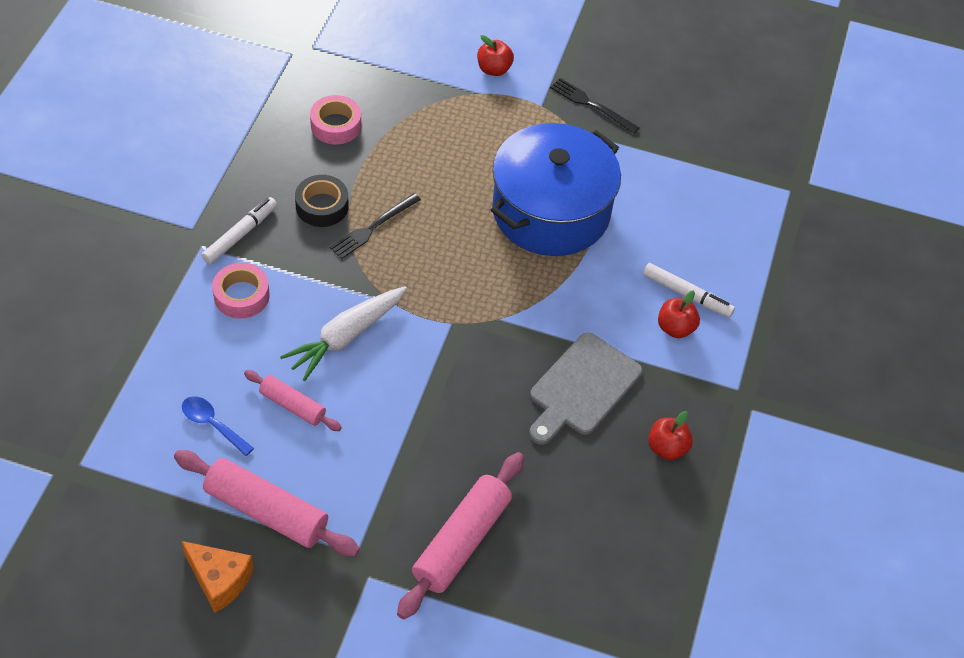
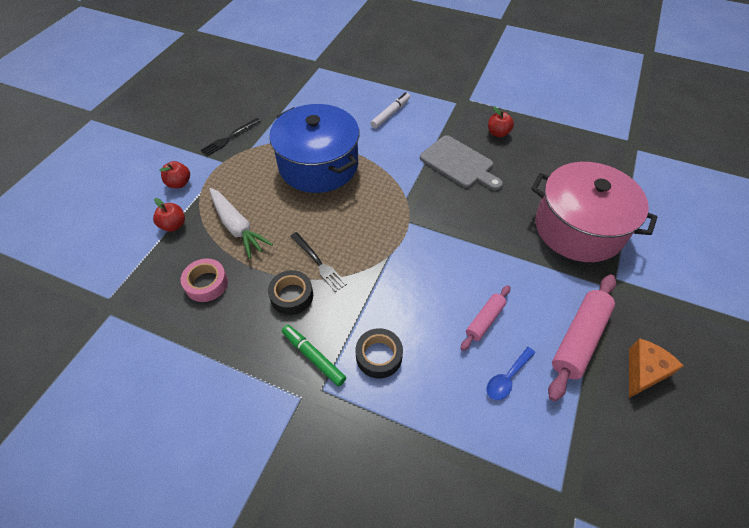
camera: 80 degrees left, 0 degrees up
white marker [201,197,277,264] -> green marker [282,325,346,387]
pink tape [212,263,270,319] -> black tape [356,328,403,378]
white carrot [280,286,407,381] -> white carrot moved to [209,188,273,259]
pink rolling pin [397,452,524,620] -> pink pot [531,162,658,262]
red apple [658,291,700,338] -> red apple moved to [153,198,185,232]

